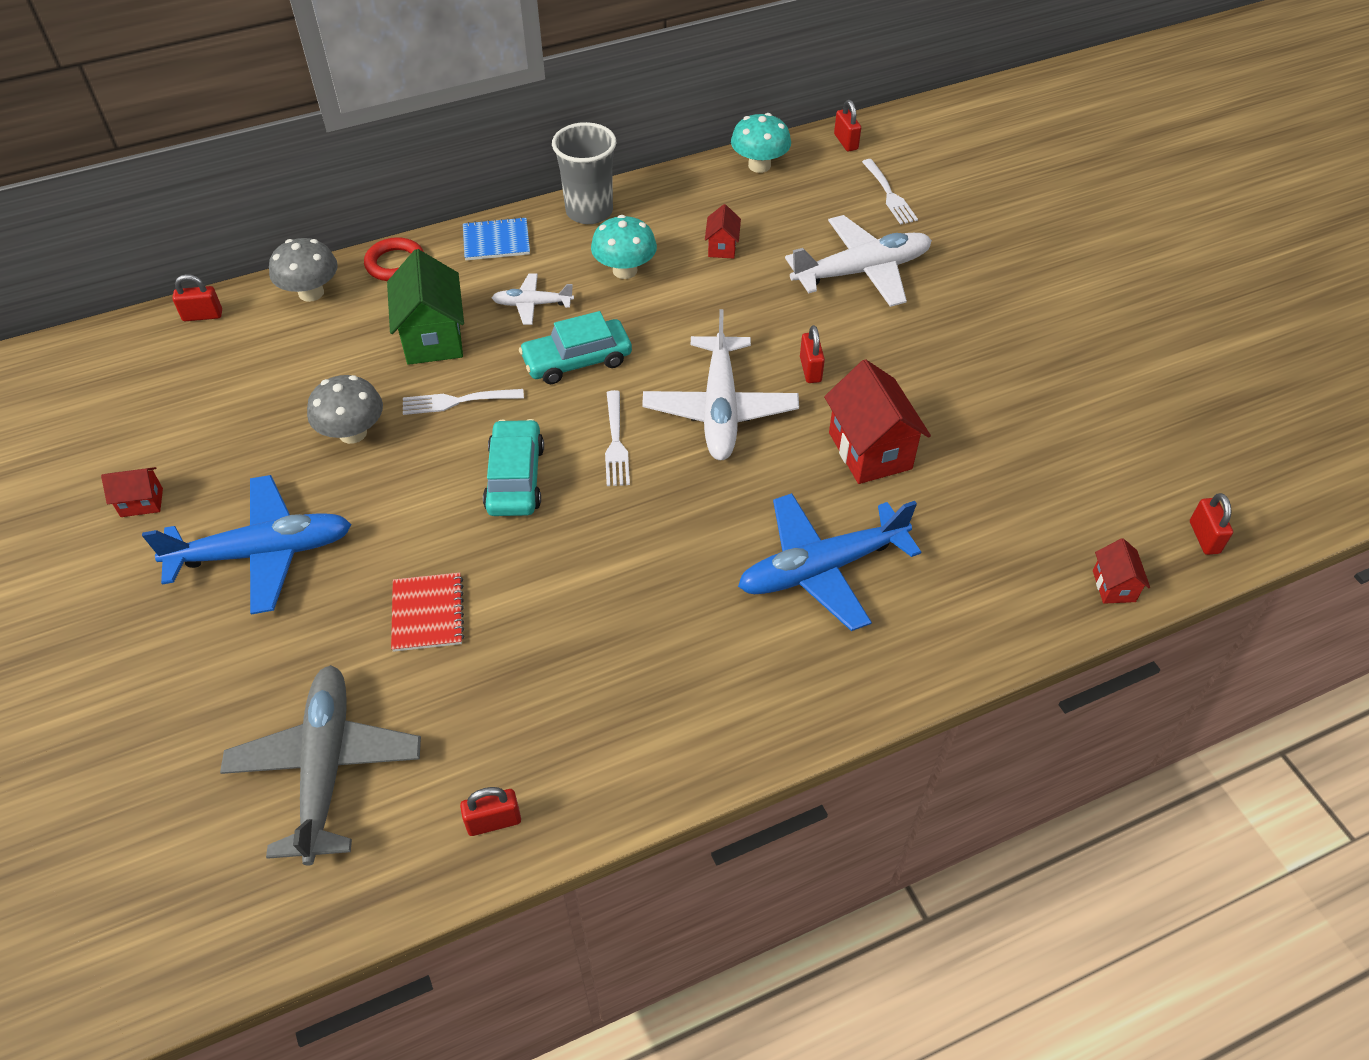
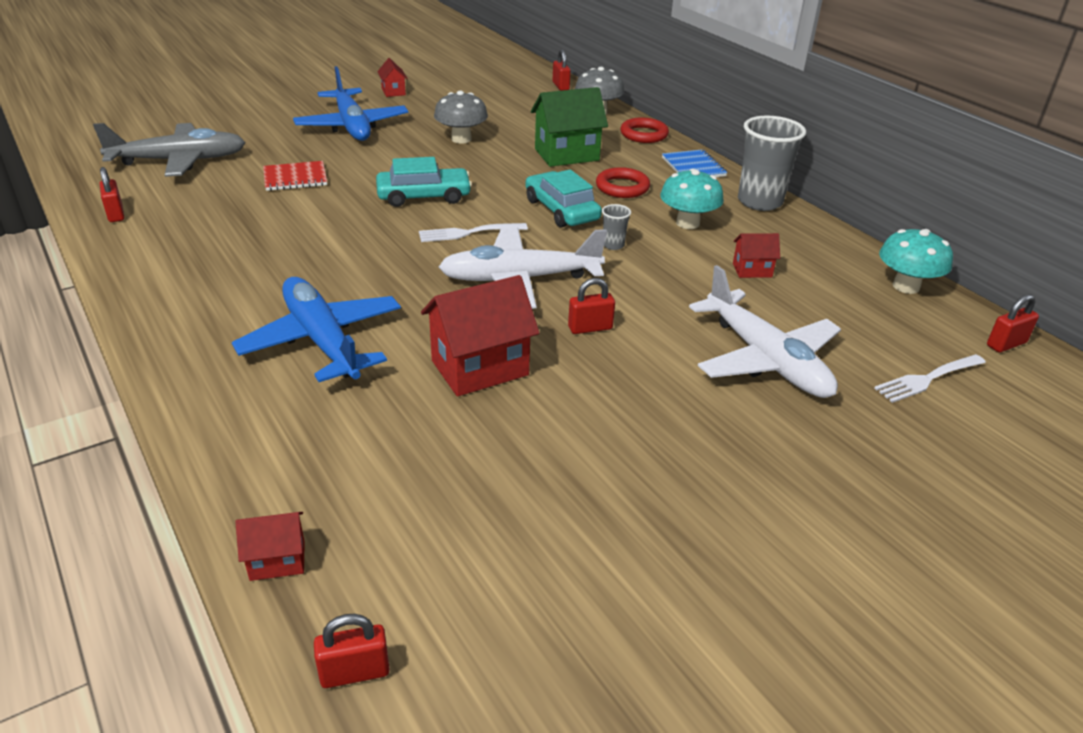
camera: 80 degrees right, 15 degrees down
white fork [403,389,524,415] -> none
white plane [492,274,574,325] -> red ring [596,167,650,198]
none -> grey cup [602,204,631,250]

